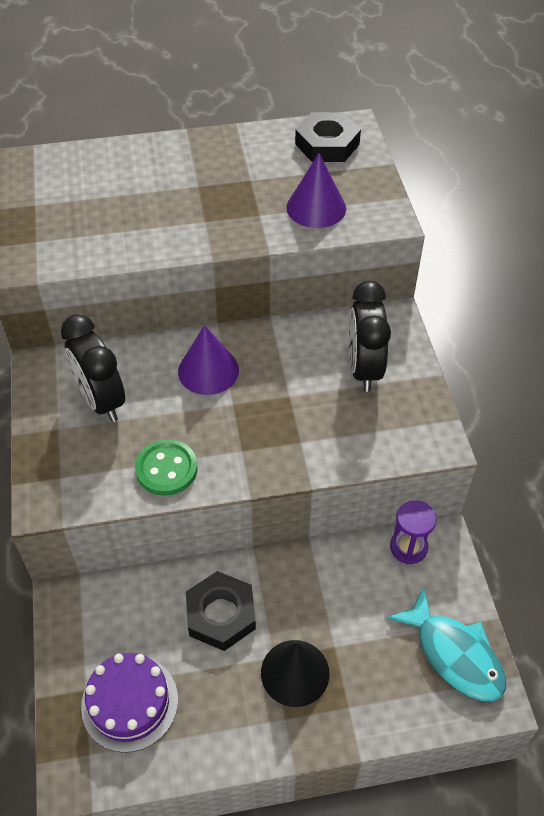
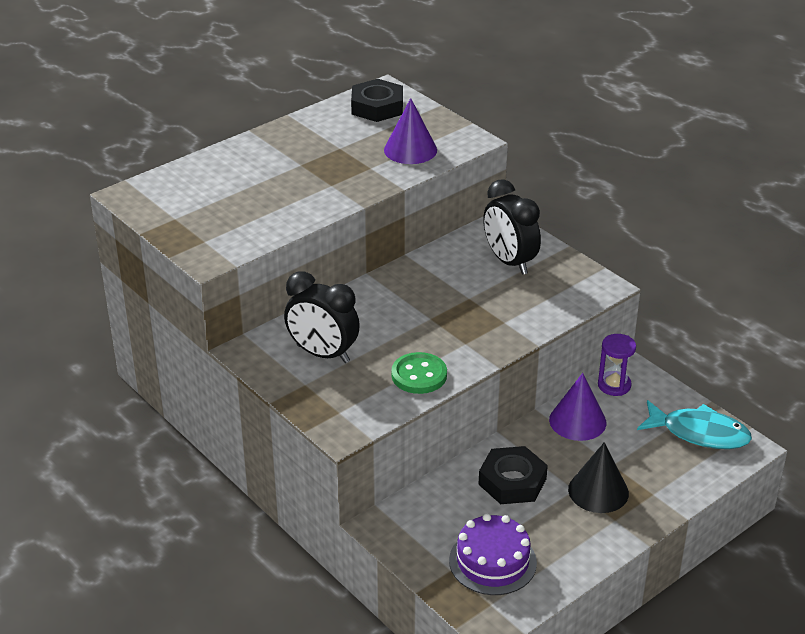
camera: 30 degrees left, 15 degrees down
purple cone [178,325,239,395] -> purple cone moved to [549,373,606,441]

